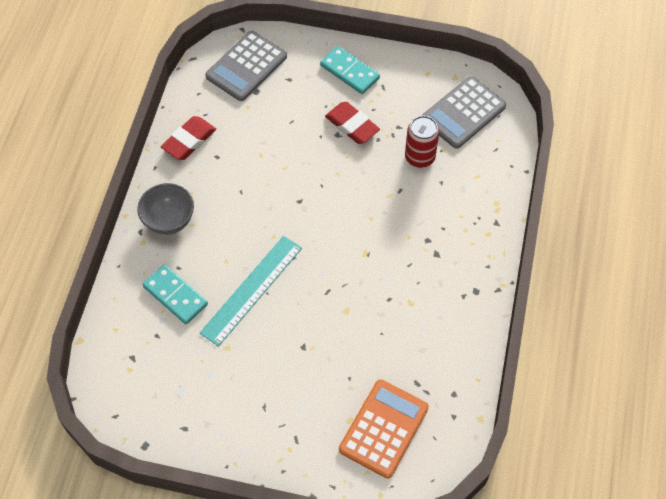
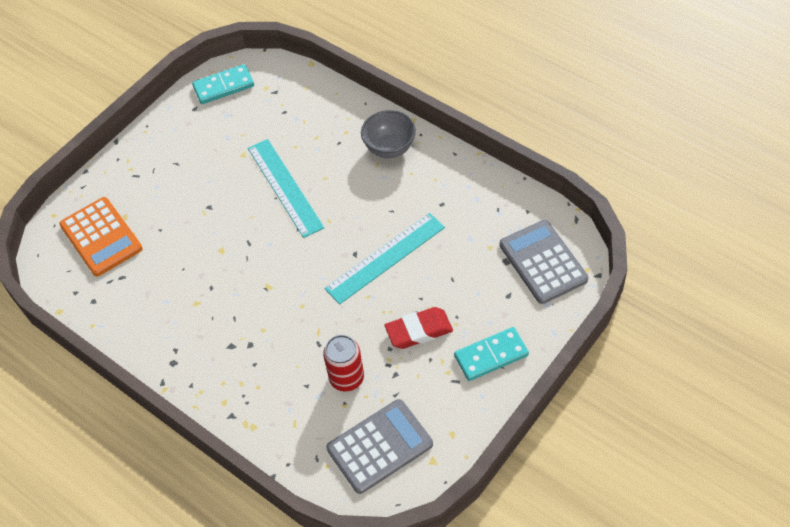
camera: 120 degrees right, 5 degrees down
turquoise domino [142,264,208,324] -> turquoise domino moved to [192,64,254,104]
red eraser [161,116,216,160] -> none
grey calculator [422,76,506,149] -> grey calculator turned 75 degrees clockwise [326,399,433,494]
none -> turquoise ruler [325,213,445,304]

